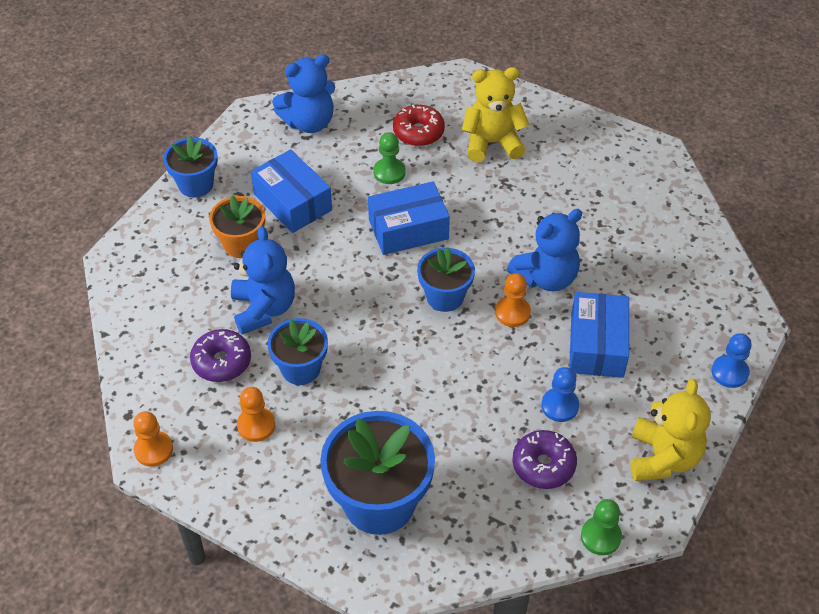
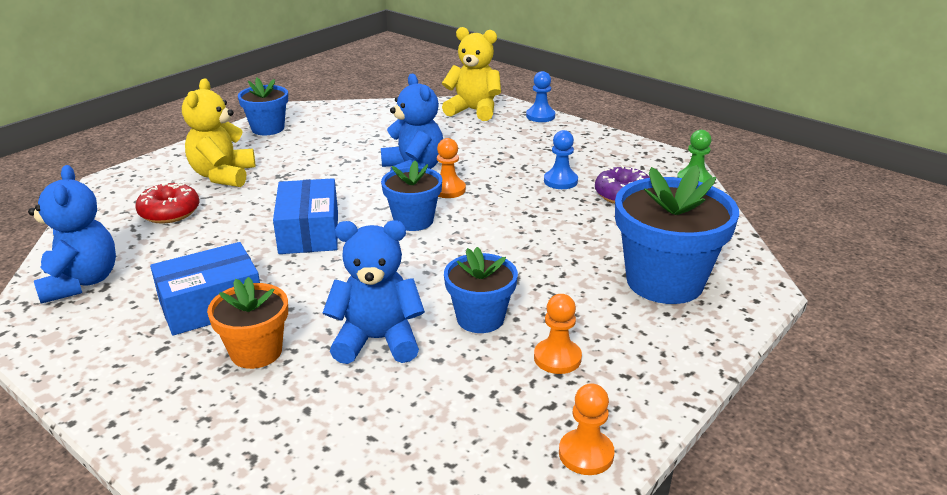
camera: 80 degrees left, 20 degrees down
blue flower pot [163,136,218,198] -> blue flower pot moved to [238,78,288,135]
purple donut [190,329,251,382] -> none
green pawn [373,132,406,184] -> none
blue box [569,292,629,378] -> none
yellow teddy bear [630,379,711,481] -> yellow teddy bear moved to [442,27,501,121]

